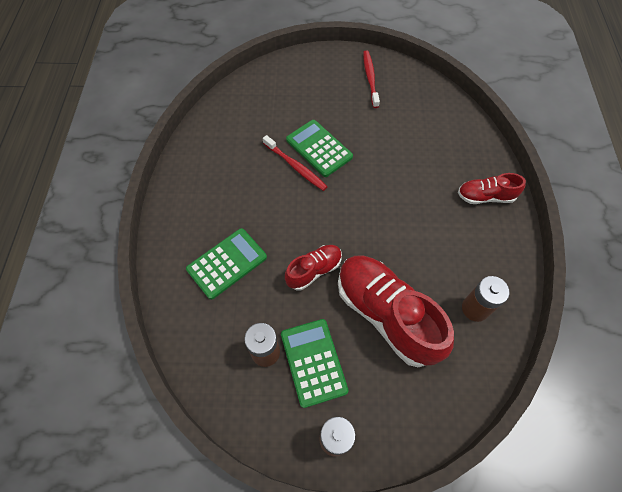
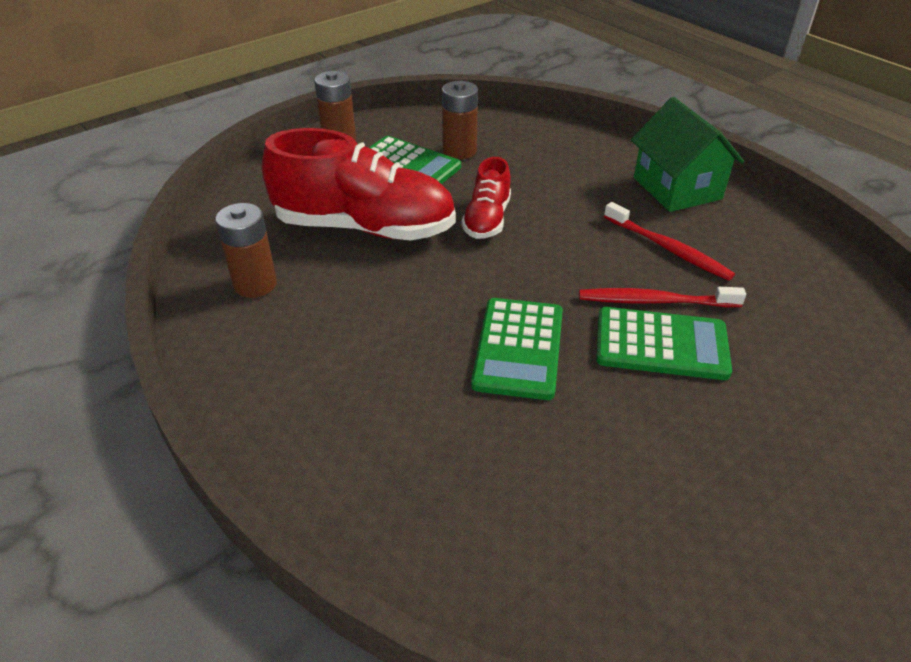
camera: 140 degrees right, 20 degrees down
green calculator [186,228,267,300] -> green calculator moved to [471,298,563,400]
red toothbrush [363,50,380,108] -> red toothbrush moved to [604,202,735,281]
red shoe [458,173,526,204] -> none
none -> green house [631,97,744,212]

